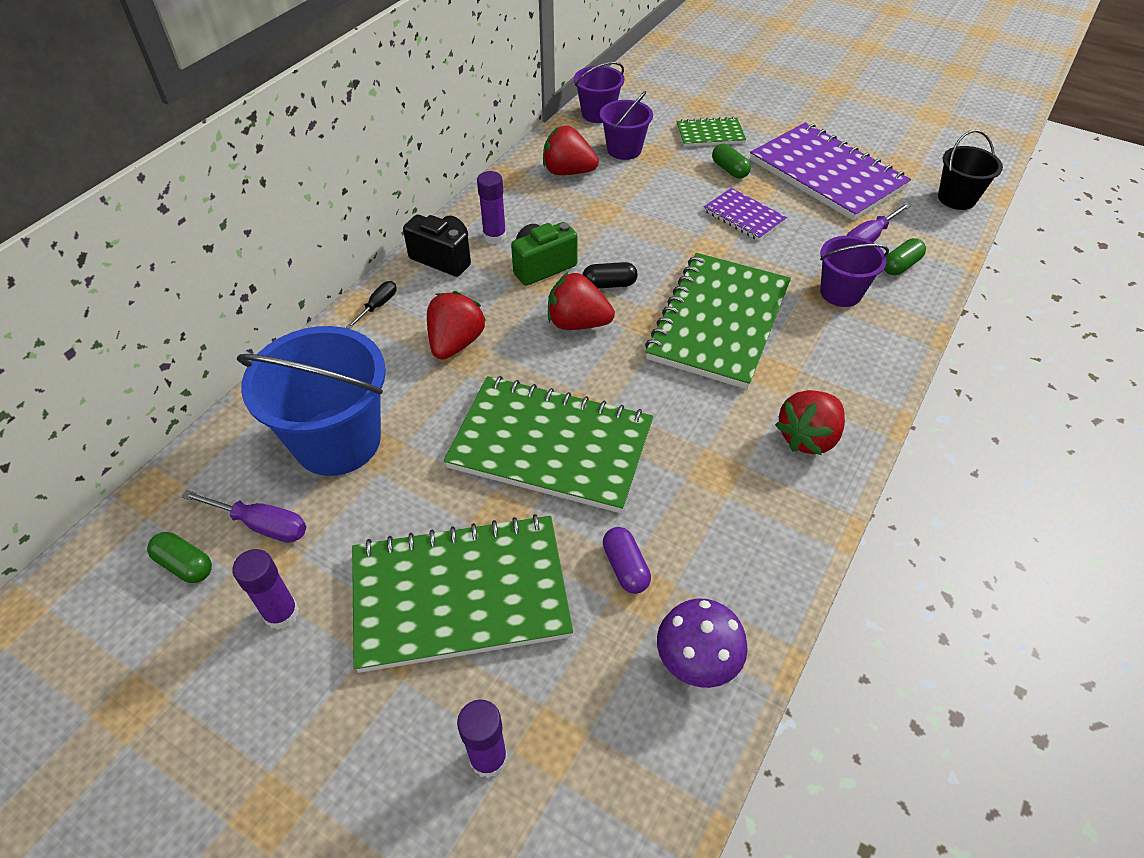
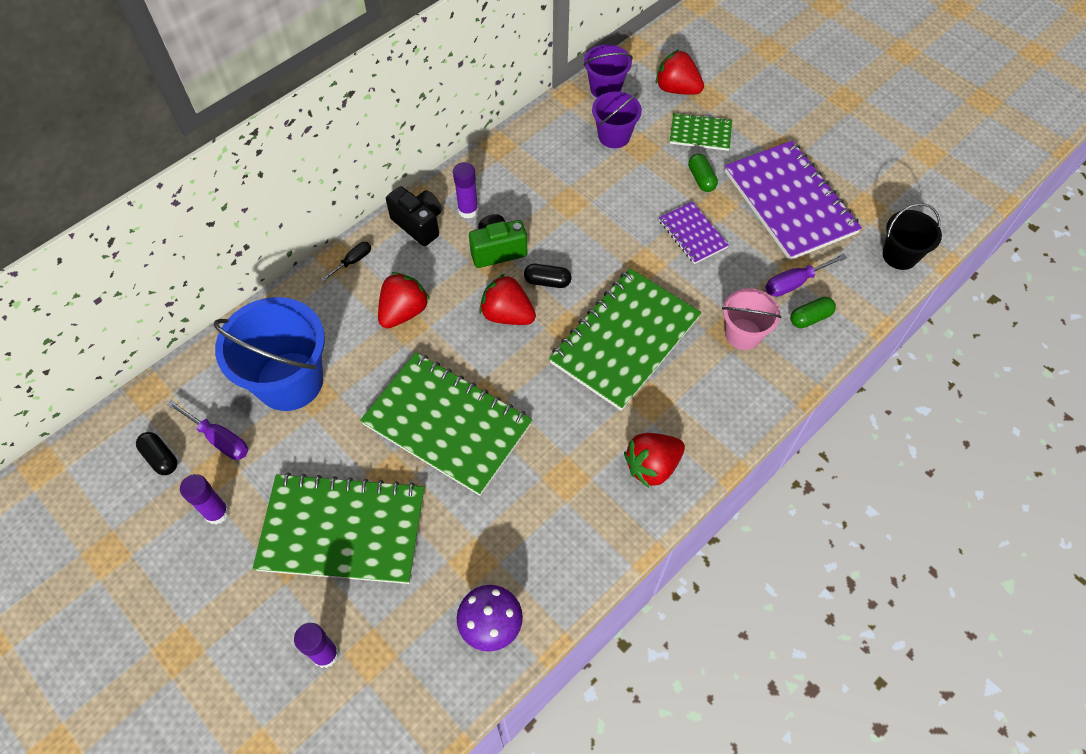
camera: 15 degrees right, 10 degrees up
green capsule [147,532,212,583] -> black capsule [136,432,177,475]
red strawberry [543,126,599,175] -> red strawberry moved to [656,49,704,95]
purple capsule [603,527,651,594] -> none
purple bucket [820,236,889,307] -> pink bucket [722,288,782,350]

